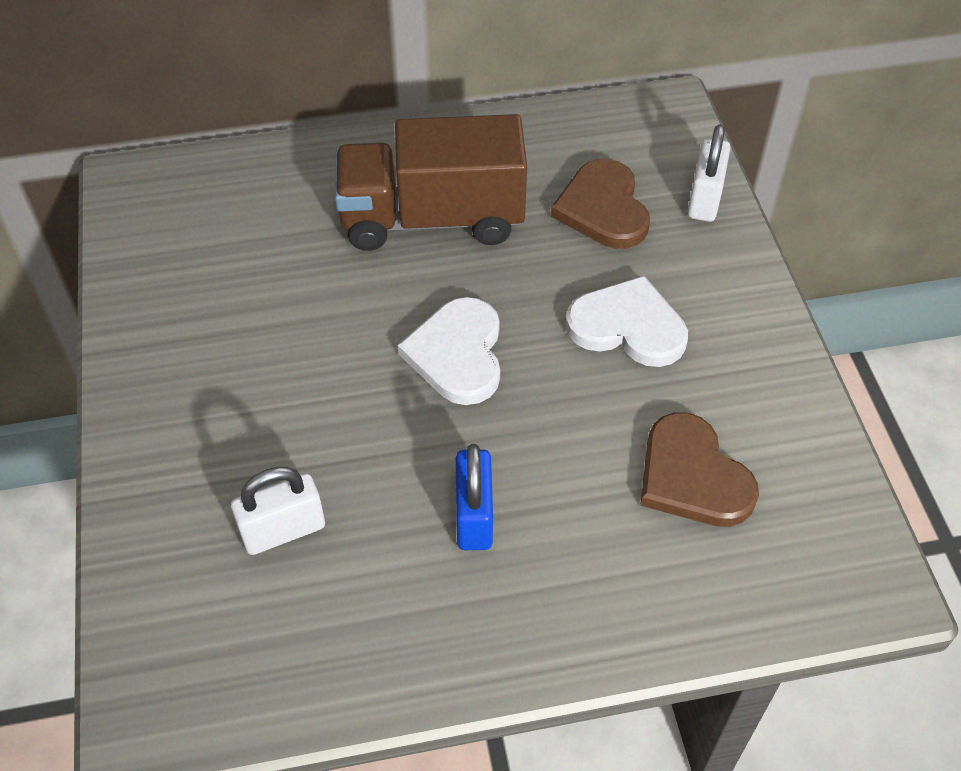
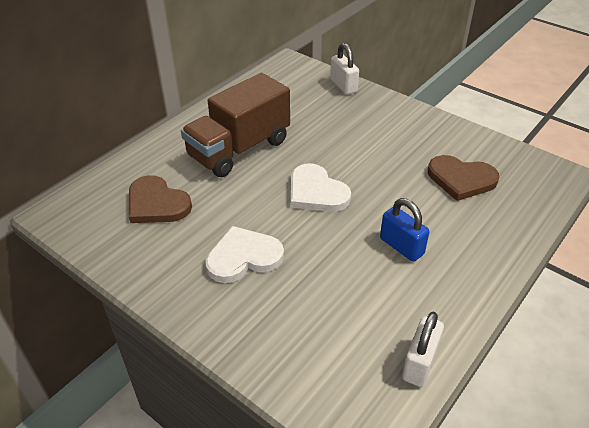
camera: 40 degrees left, 10 degrees down
white padlock [231,467,325,555] -> white padlock moved to [402,312,444,387]
brown heart [551,159,650,249] -> brown heart moved to [129,175,192,223]
white heart [566,276,688,367] -> white heart moved to [205,226,284,283]

